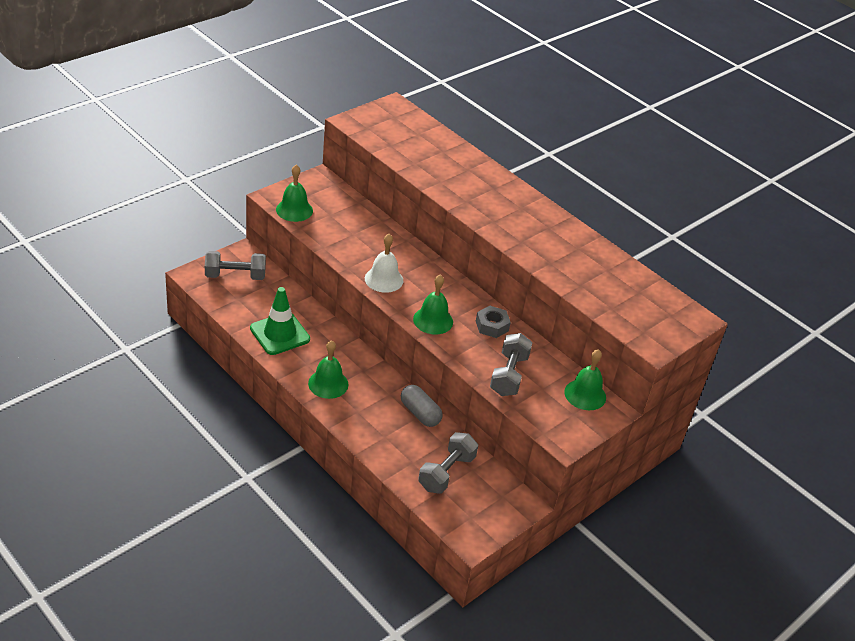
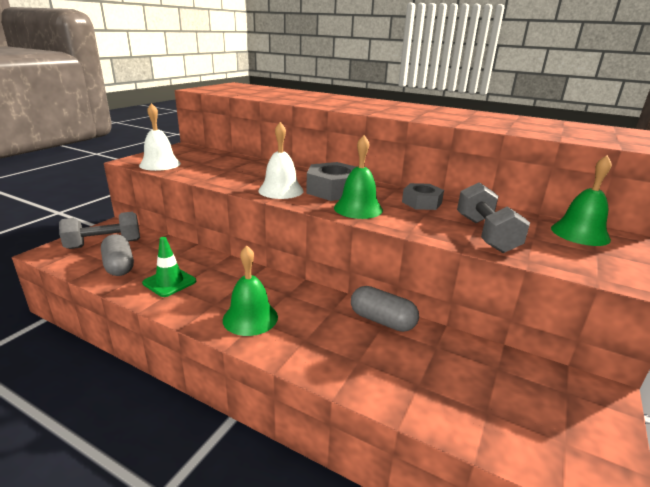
camera: 15 degrees left, 15 degrees down
green traffic cone [250,287,310,355] -> green traffic cone [142,237,196,297], size x0.66
green bell [276,165,313,222] -> white bell [139,103,181,171]
grey dumbbell [418,432,478,494] -> none
none -> grey capsule [101,234,134,276]
none -> grey nut [306,162,356,201]

